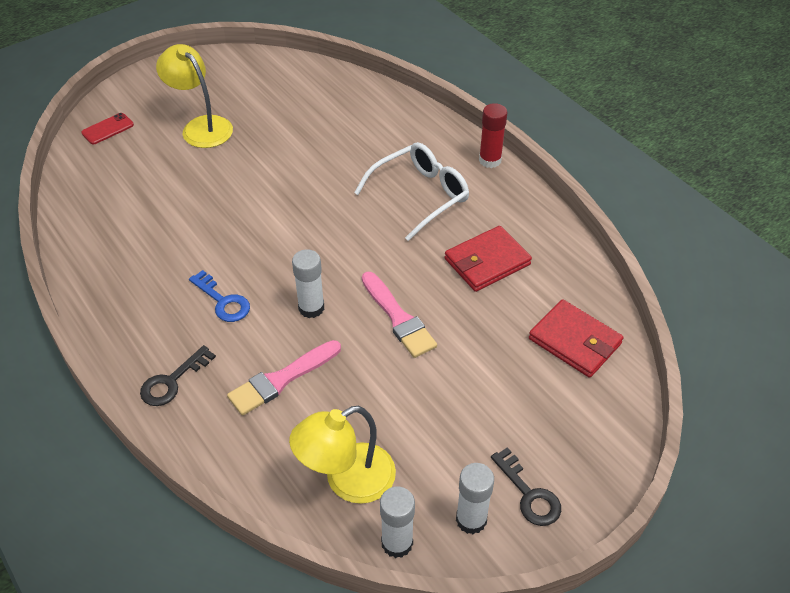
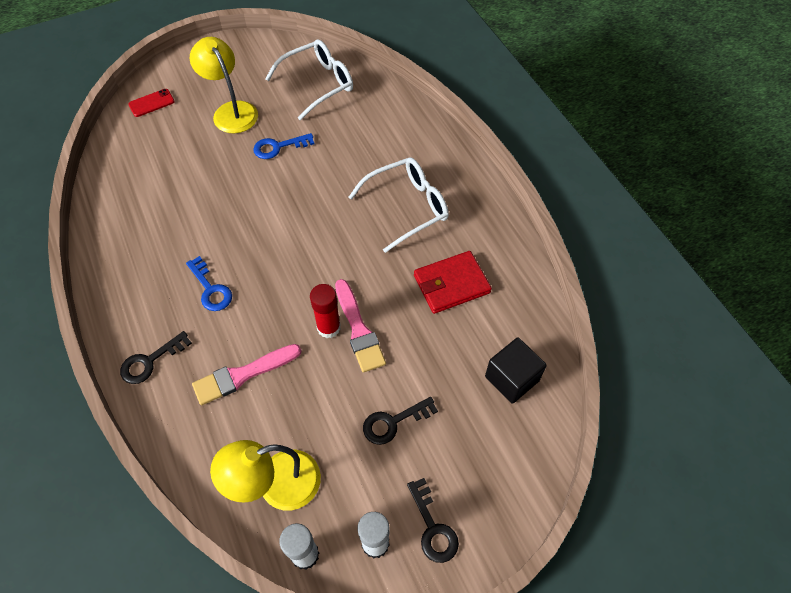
camera: 10 degrees right, 10 degrees up
white glue stick [292,249,324,318] -> none
red glue stick [479,103,507,168] -> red glue stick moved to [310,284,341,338]
red wallet [529,299,624,378] -> black cube [485,337,547,404]
none -> blue key [253,133,314,159]
none -> white glasses [265,39,353,120]
none -> black key [363,397,438,445]

